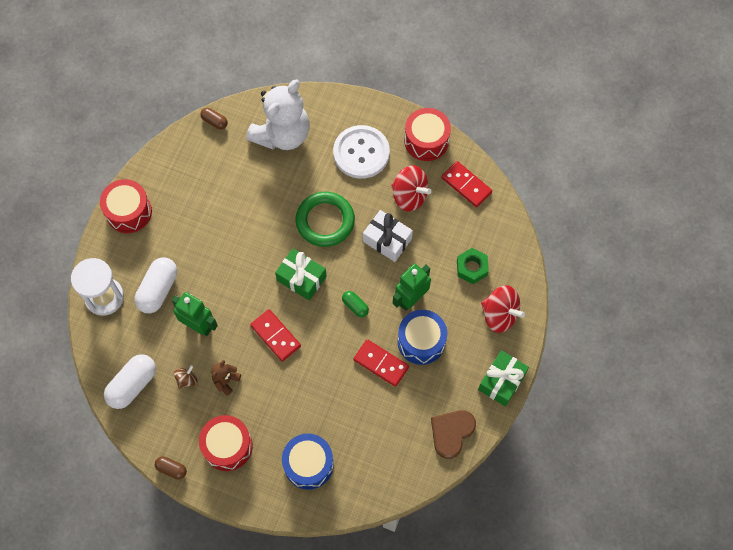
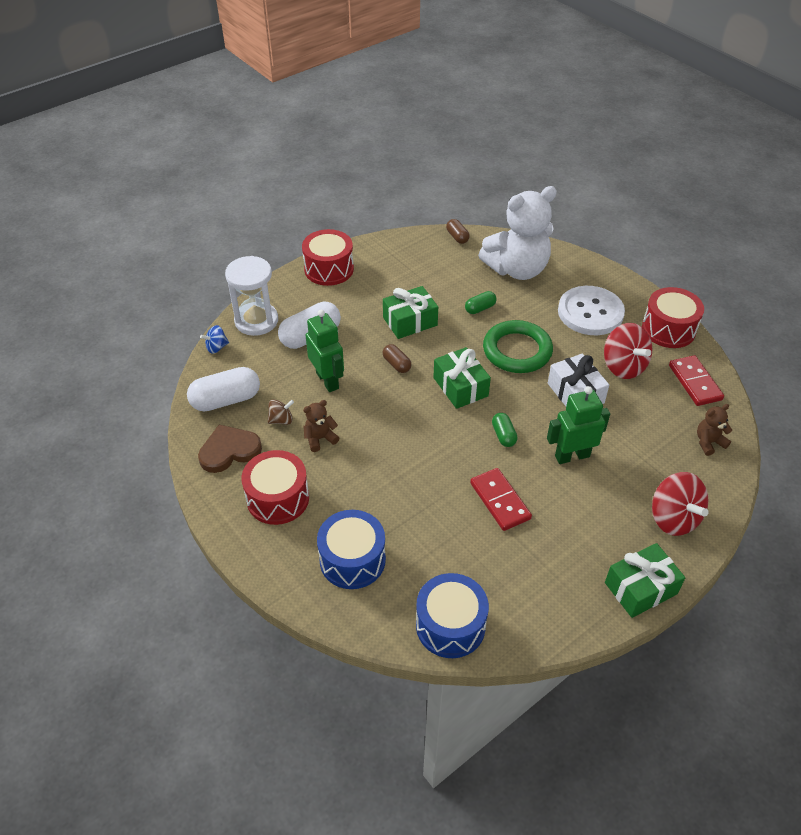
camera: 30 degrees right, 20 degrees down
brown capsule [155,456,187,479] -> brown capsule moved to [382,344,412,373]
red domino [250,309,301,362] -> none
blue drum [398,310,447,365] -> blue drum moved to [416,573,489,658]
brown heart [431,410,476,459] -> brown heart moved to [198,425,262,473]
green nut [457,248,489,284] -> none
none -> blue spinning top [200,325,229,354]
none -> green gift [383,286,438,339]
none -> green capsule [465,291,497,314]
none -> brown teddy bear [697,404,732,456]

